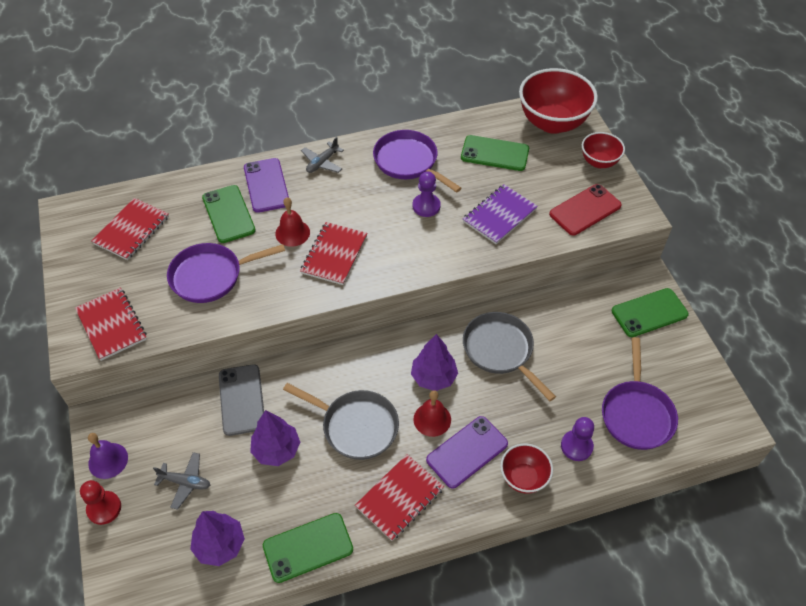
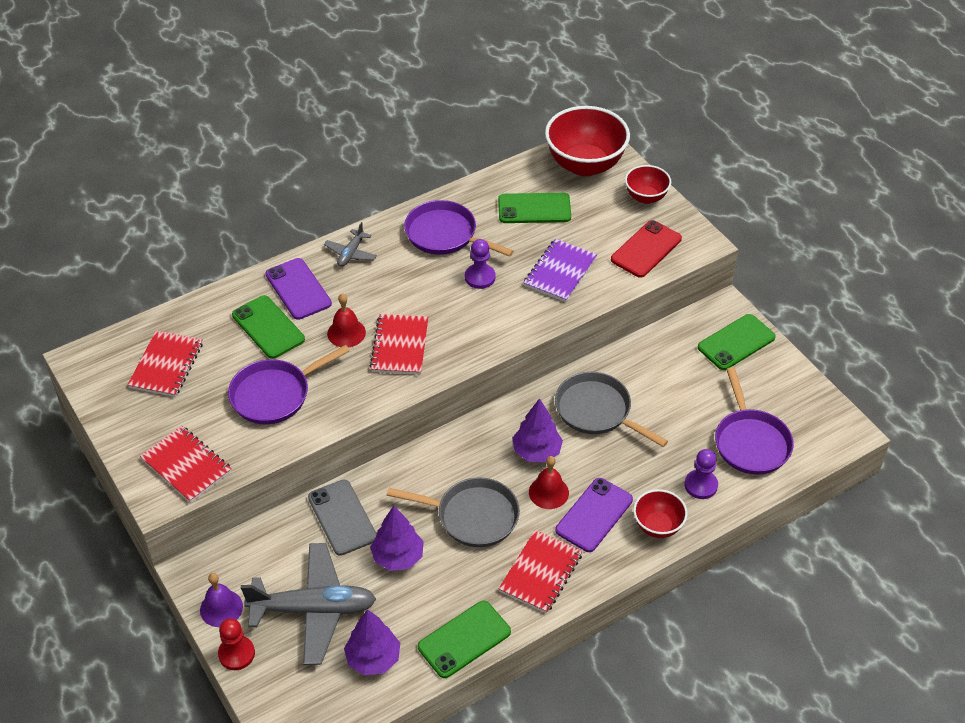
camera: 15 degrees left, 5 degrees down
grey plane [153,452,211,510] -> grey plane [241,543,376,665], size x2.11

